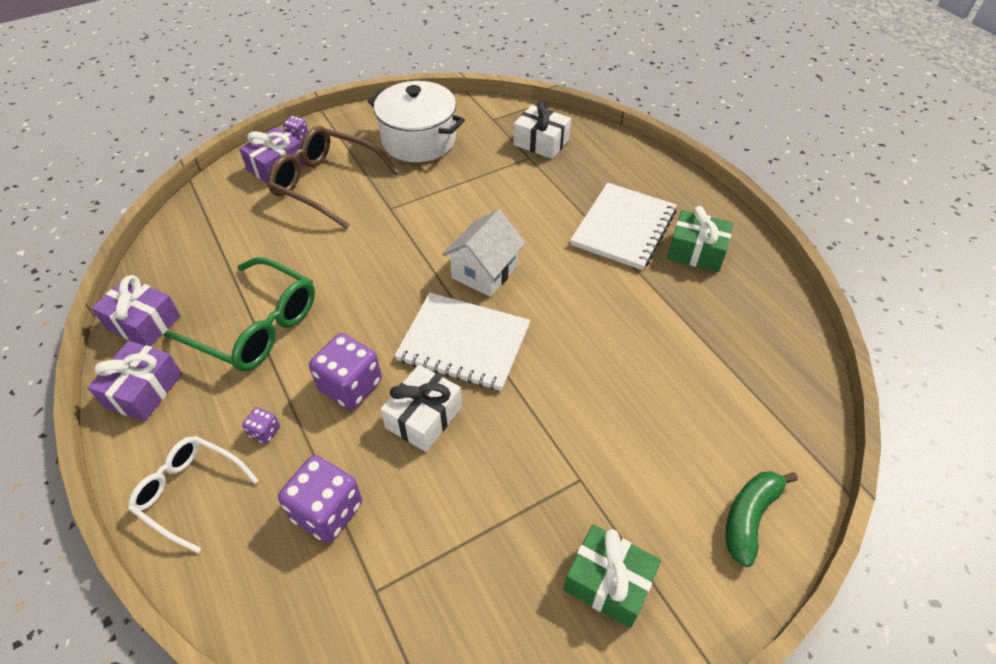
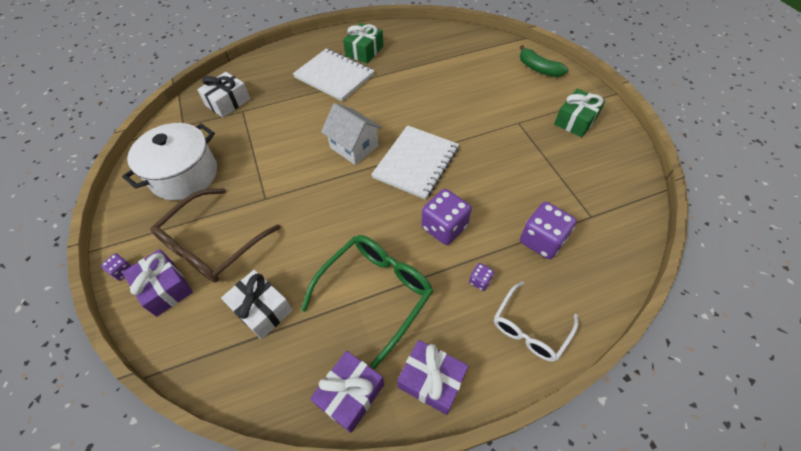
camera: 80 degrees left, 5 degrees up
white gift [380,365,462,452] -> white gift moved to [221,270,293,339]

